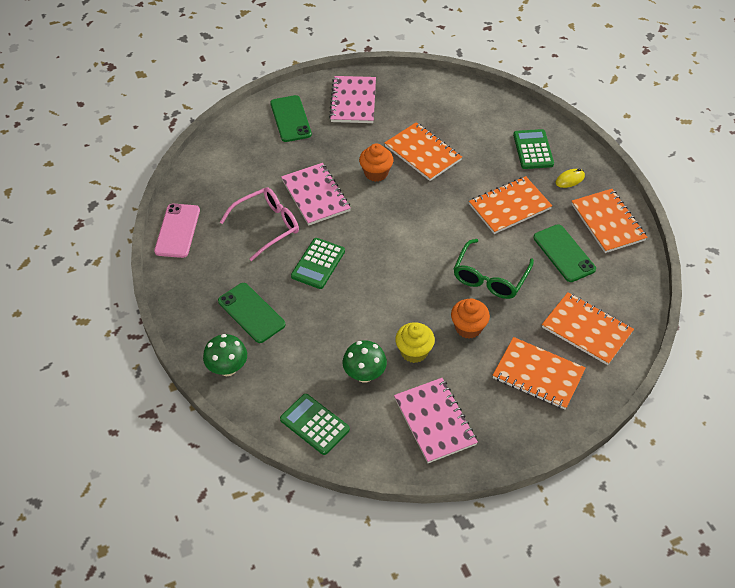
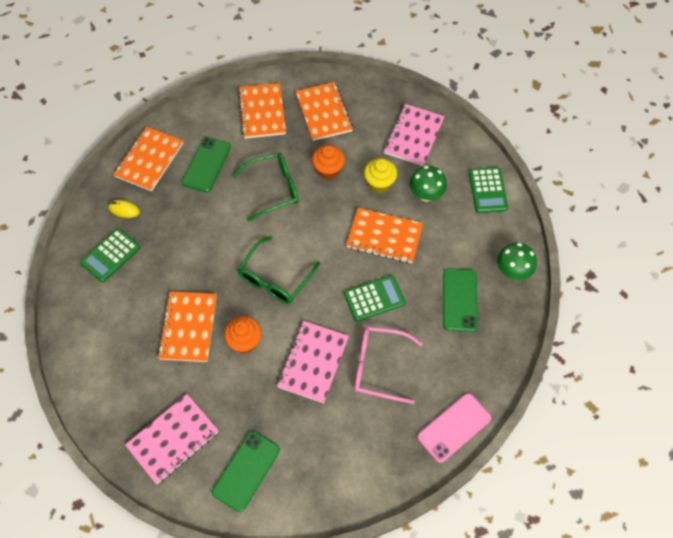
camera: 135 degrees left, 10 degrees up
orange notebook [469,176,552,234] -> orange notebook moved to [346,208,423,263]
none -> green glasses [238,236,320,304]

